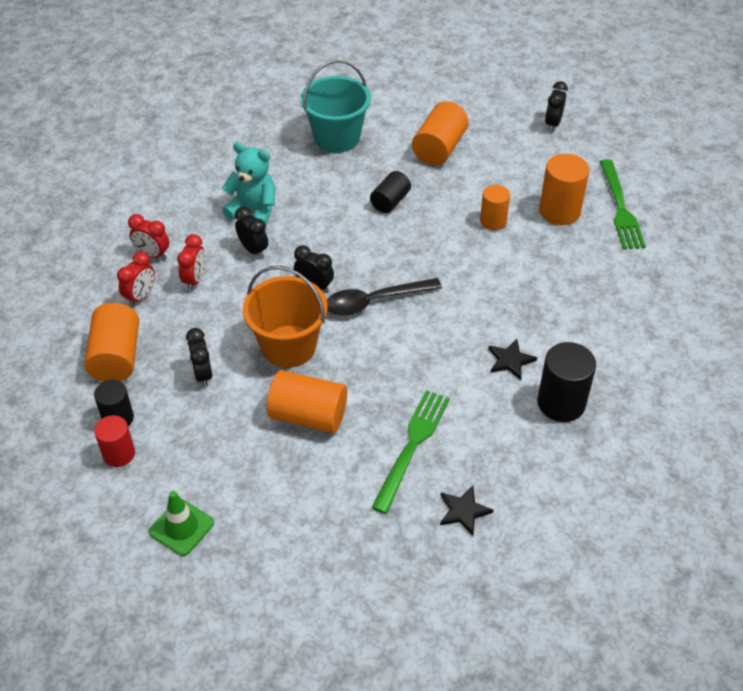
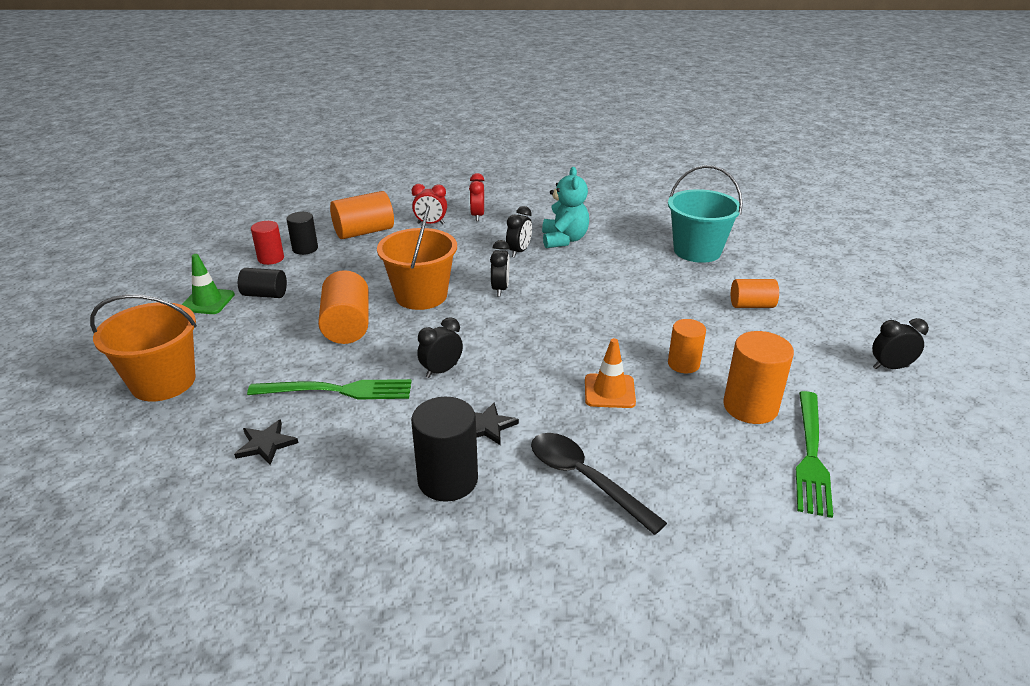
camera: 65 degrees right, 15 degrees down
red clock [177,234,206,291] -> none
black clock [186,328,212,387] -> black clock moved to [417,317,463,378]
black spoon [327,278,442,316] -> black spoon moved to [531,433,667,535]
black cylinder [370,171,411,213] -> black cylinder moved to [238,268,287,298]
orange cylinder [412,101,468,165] -> orange cylinder [731,279,779,308], size x0.64
green fork [600,159,646,249] -> green fork turned 45 degrees counterclockwise [796,391,833,518]
none -> orange bucket [90,294,197,402]
none -> orange traffic cone [585,338,636,408]

